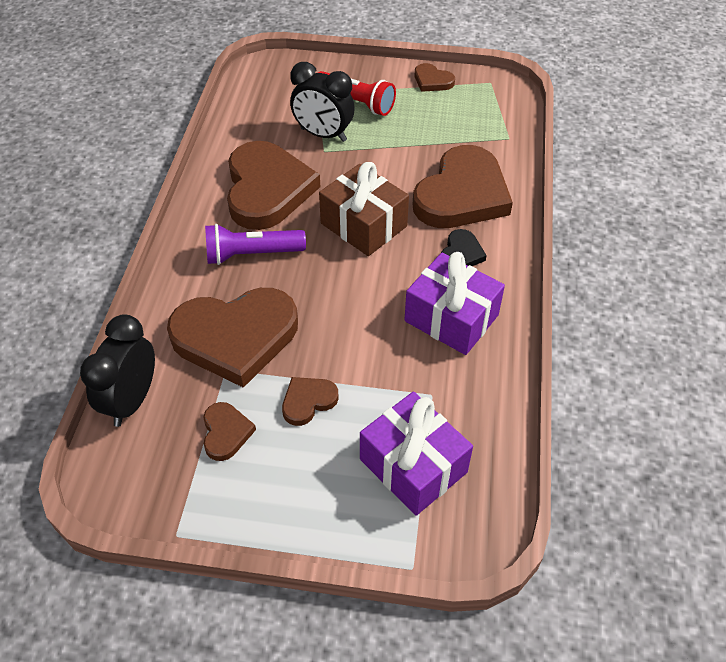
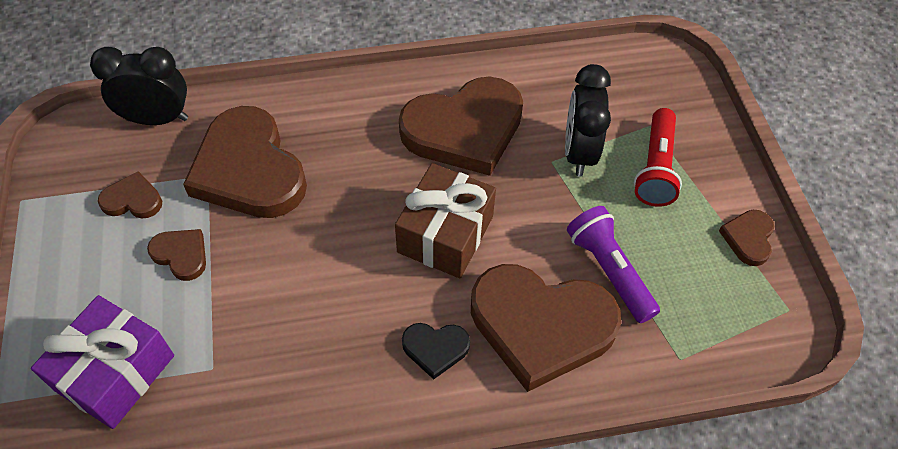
camera: 70 degrees right, 5 degrees up
brown heart [203,402,256,461] -> brown heart turned 150 degrees counterclockwise [98,171,162,219]
purple flashlight [205,224,306,265] -> purple flashlight moved to [567,206,660,323]
purple gift [405,252,505,355] -> none

